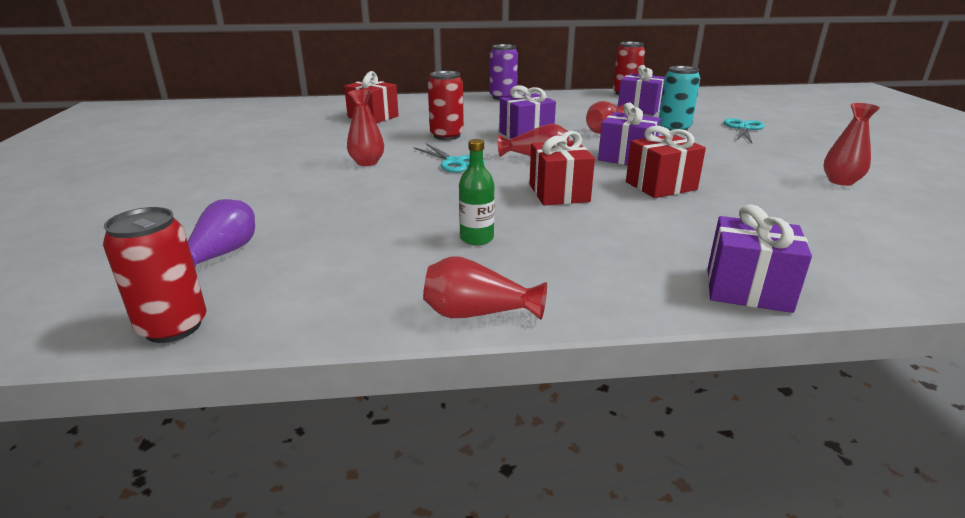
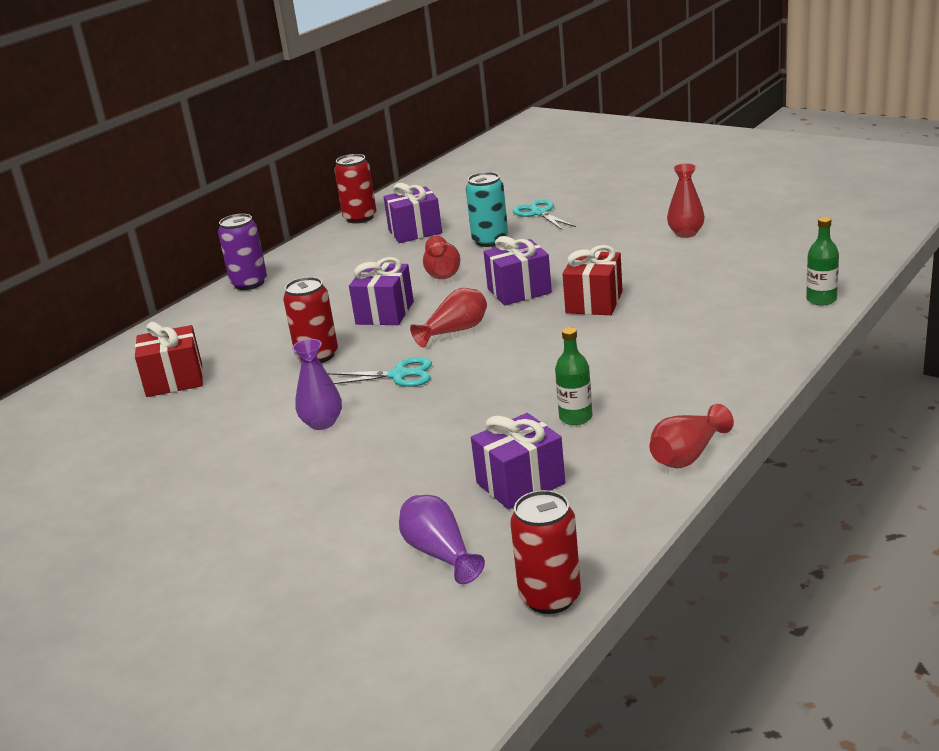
camera: 45 degrees left, 0 degrees up
red vase [347,90,384,166] -> purple vase [292,339,342,430]
red gift [529,131,595,205] -> none
purple gift [708,204,812,313] -> purple gift moved to [471,413,565,509]
none -> green bottle [806,217,839,306]

